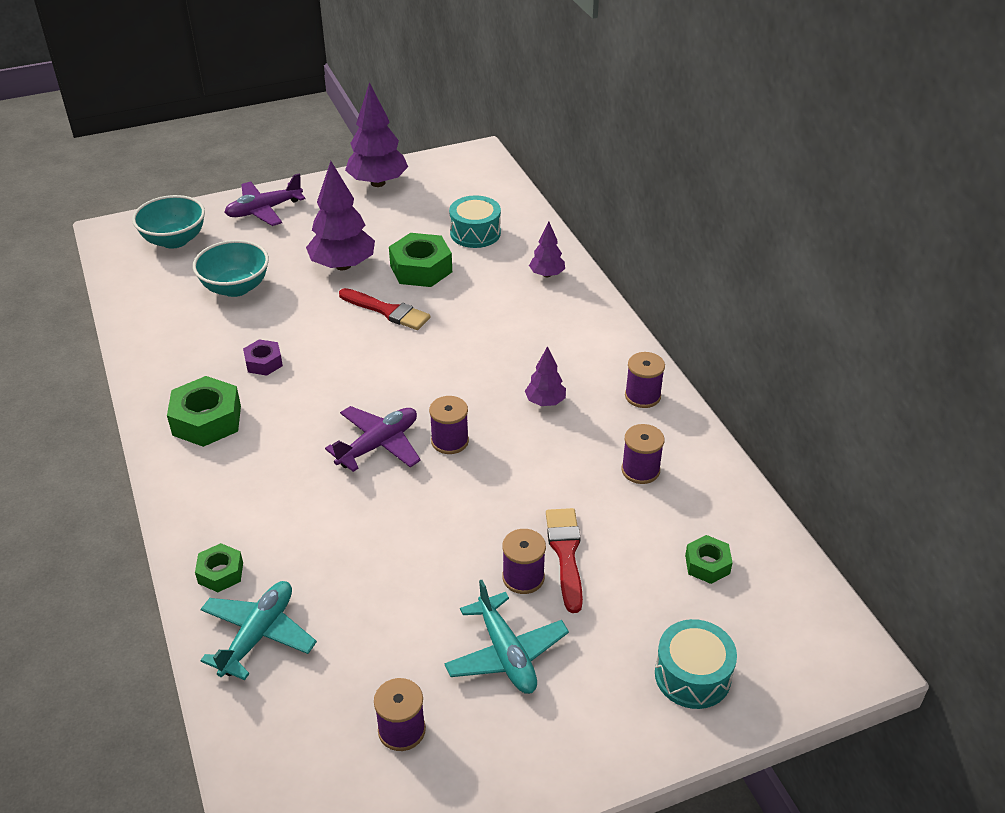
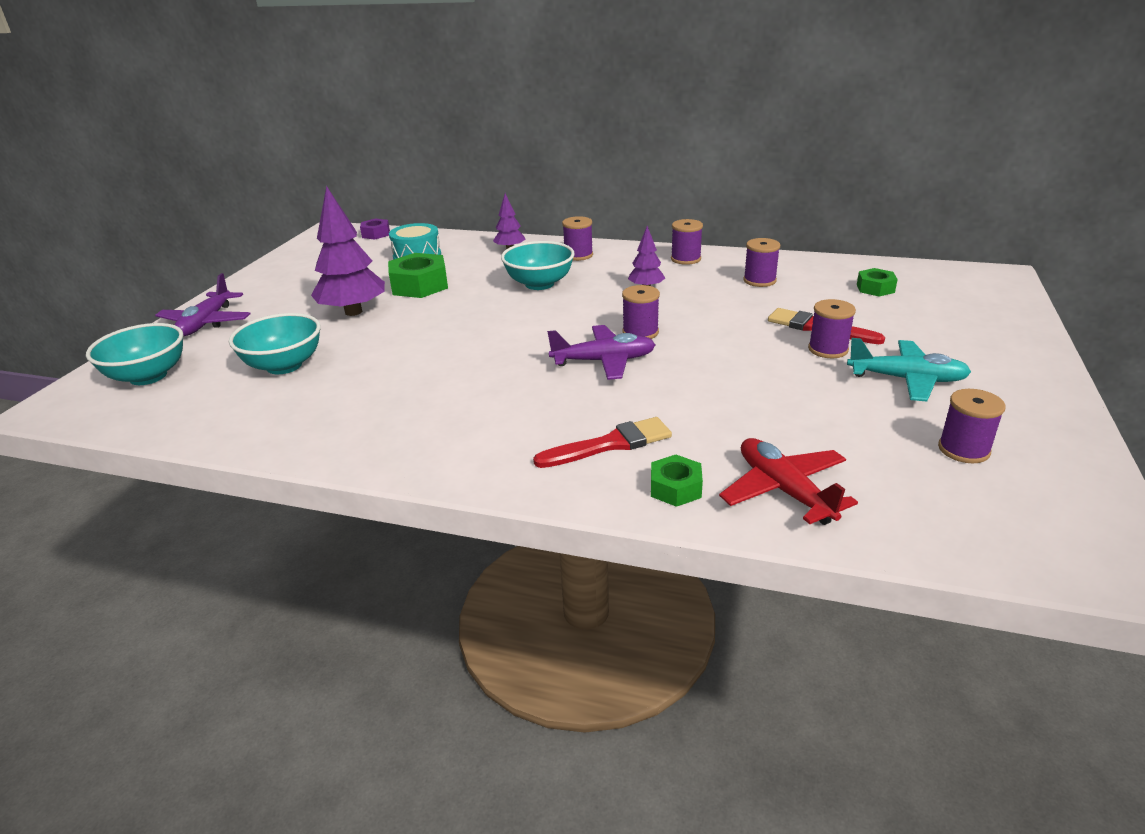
camera: 50 degrees left, 10 degrees down
green nut [167,376,241,447] -> none
turquoise plane [200,581,317,680] -> red plane [719,438,858,525]
purple nut [243,339,283,376] -> purple nut moved to [360,219,390,239]
purple plane [325,406,421,472] -> purple plane turned 90 degrees clockwise [547,325,655,380]
red brush [339,288,430,330] -> red brush moved to [533,417,672,468]
purple tree [345,82,408,187] -> none
turquoise drum [655,619,737,709] -> none
none -> turquoise bowl [501,241,575,290]
none -> purple spool [562,216,593,261]

